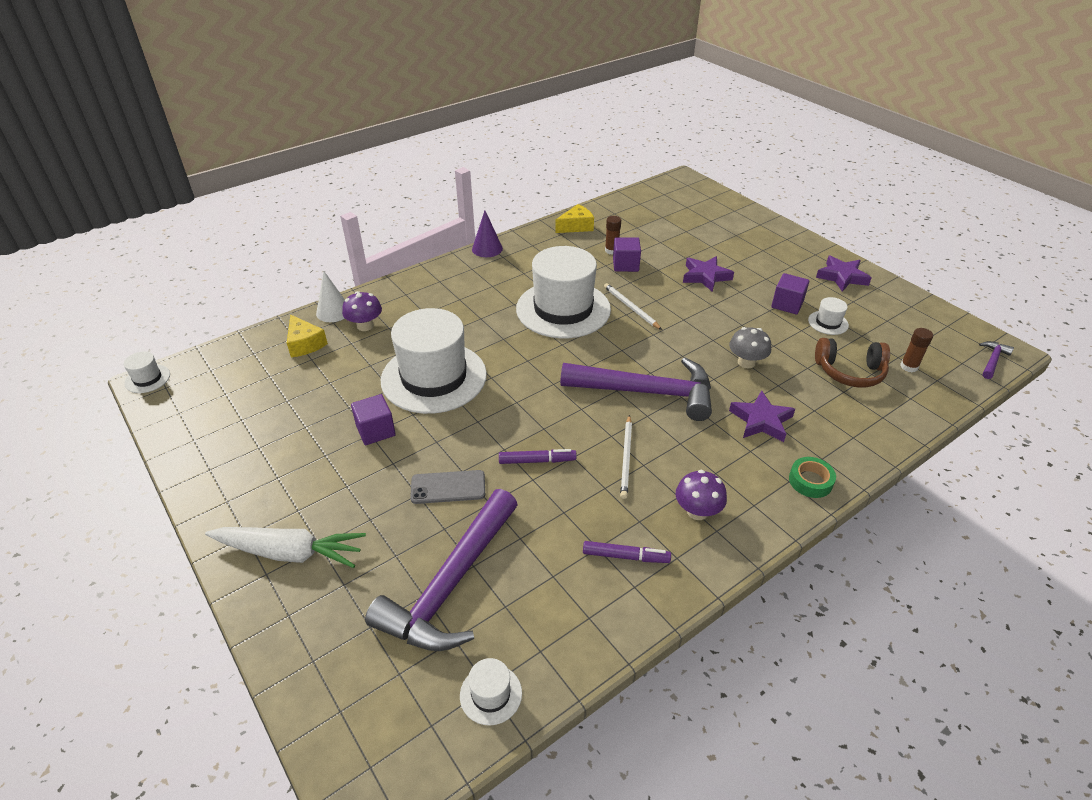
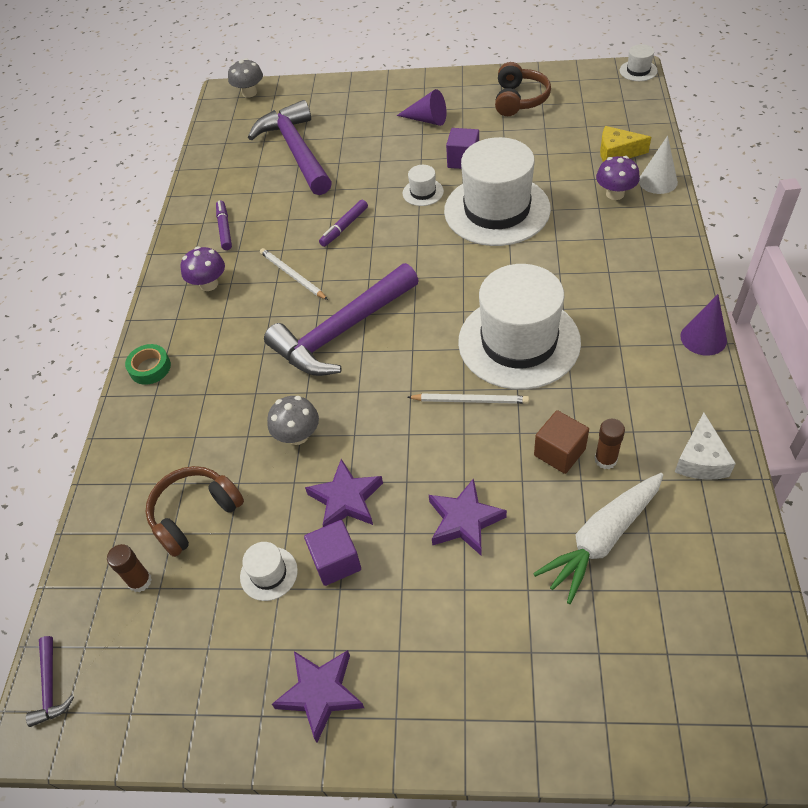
camera: 135 degrees right, 10 degrees up
white carrot [205,527,366,568] -> white carrot moved to [533,473,664,604]
grey phone [410,470,485,504] -> none
white hat [460,658,522,726] -> white hat moved to [403,165,444,206]
yellow cheese [555,204,594,233] -> white cheese [675,412,736,480]
purple marker [583,541,671,563] -> purple marker turned 120 degrees clockwise [216,200,232,250]
purple cube [613,237,641,272] -> brown cube [534,410,589,474]
purple star [729,390,795,442] -> purple star moved to [305,459,383,527]
none -> grey mushroom [228,58,263,98]
none -> purple cone [396,89,446,126]
none -> brown headphones [495,62,551,116]

